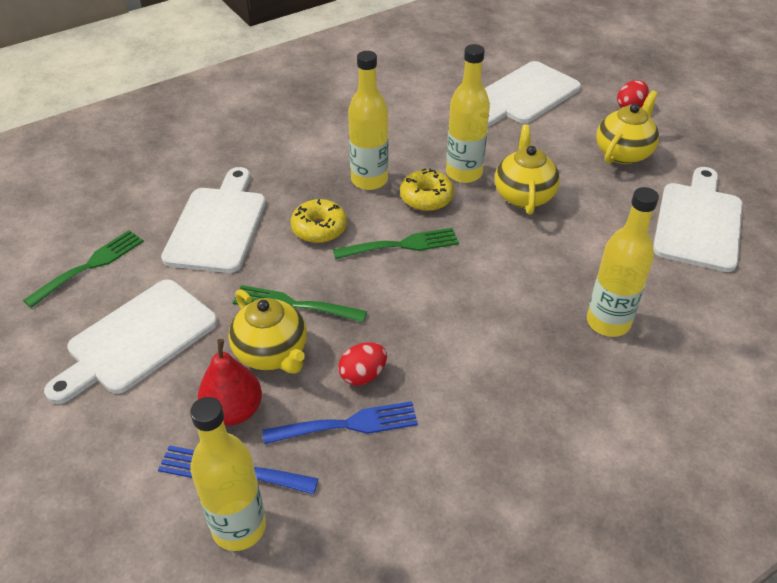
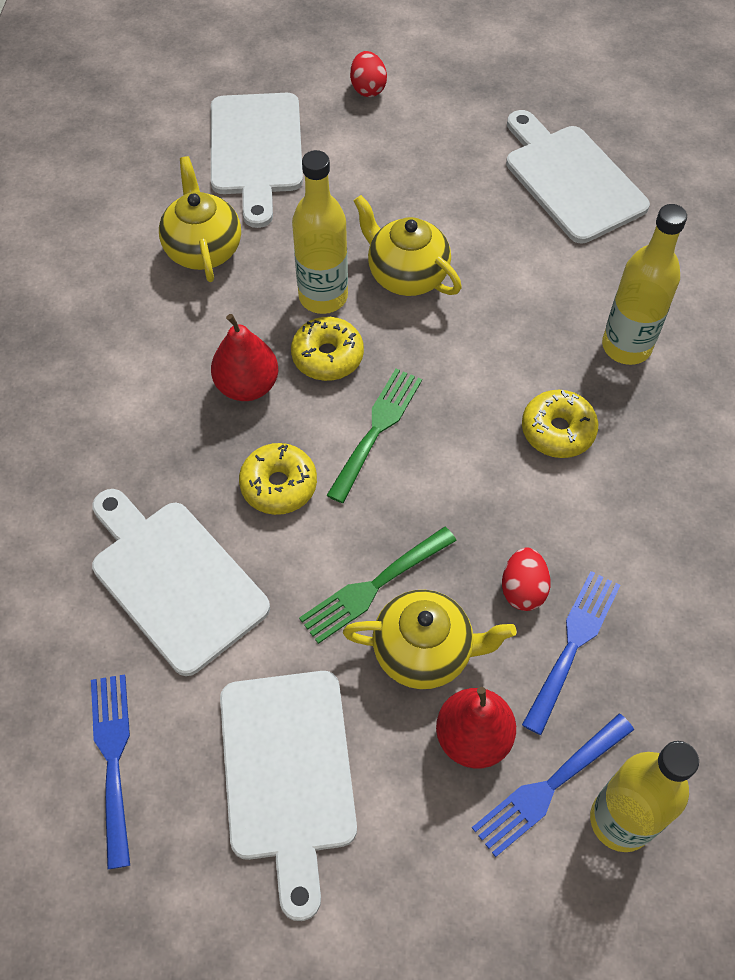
camera: 50 degrees left, 15 degrees up
green fork [23,230,144,308] -> blue fork [91,674,130,869]
yellow bottle [348,51,388,190] -> red pear [211,314,278,401]
yellow teapot [596,91,659,164] -> yellow teapot moved to [159,156,241,282]
none -> yellow donut [522,390,598,458]

